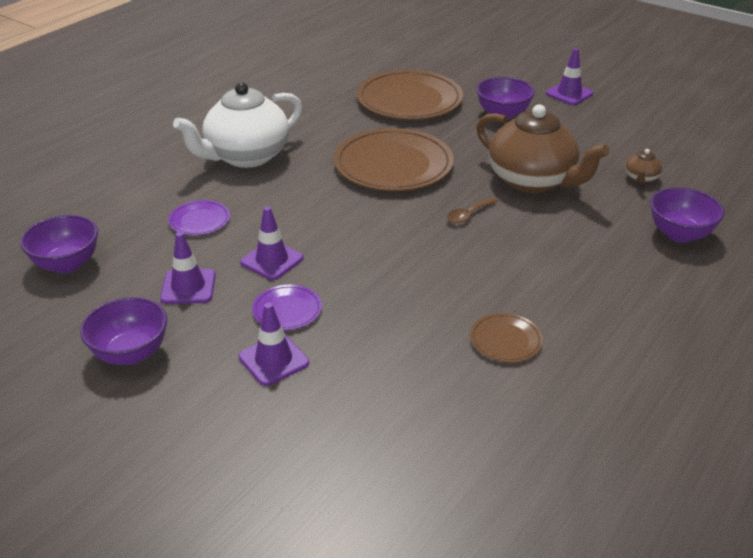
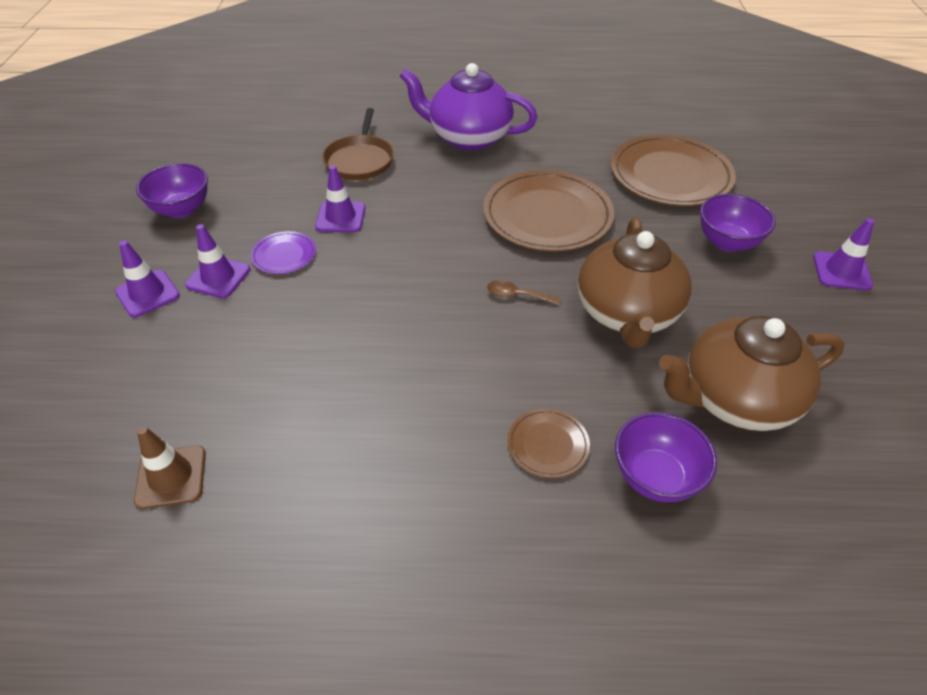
camera: 55 degrees right, 10 degrees up
purple bowl [20,215,98,273] -> none
purple traffic cone [160,232,216,304] -> purple traffic cone moved to [115,241,180,318]
purple plate [168,200,230,235] -> brown pan [322,108,394,180]
white teapot [173,82,302,168] -> purple teapot [400,63,537,151]
brown plate [470,313,543,362] -> brown plate moved to [507,408,590,478]
brown teapot [625,149,662,183] -> brown teapot [659,316,845,431], size x2.47
none -> brown traffic cone [134,426,206,509]

